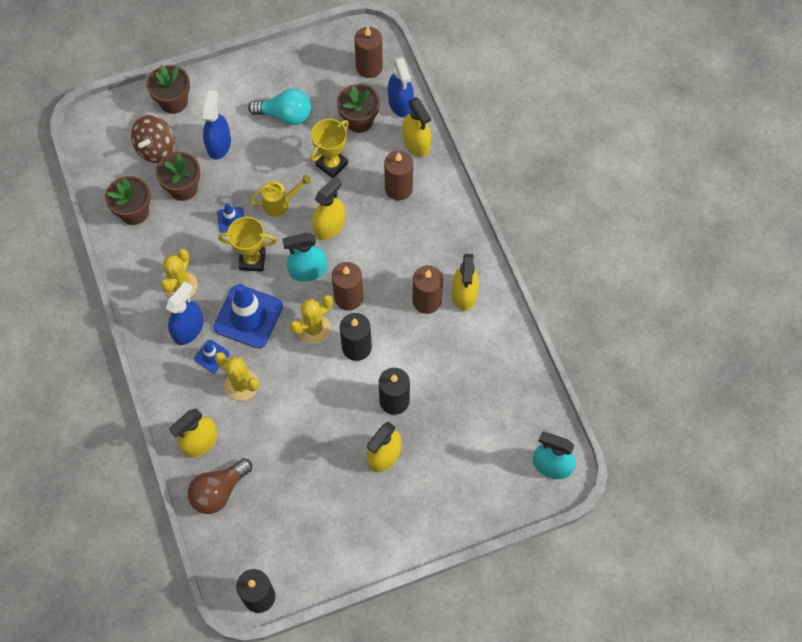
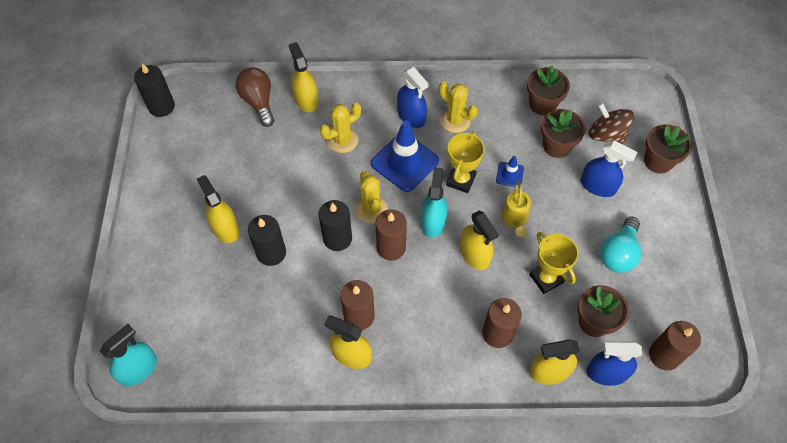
camera: 110 degrees right, 5 degrees down
blue traffic cone [194,340,230,373] -> none

